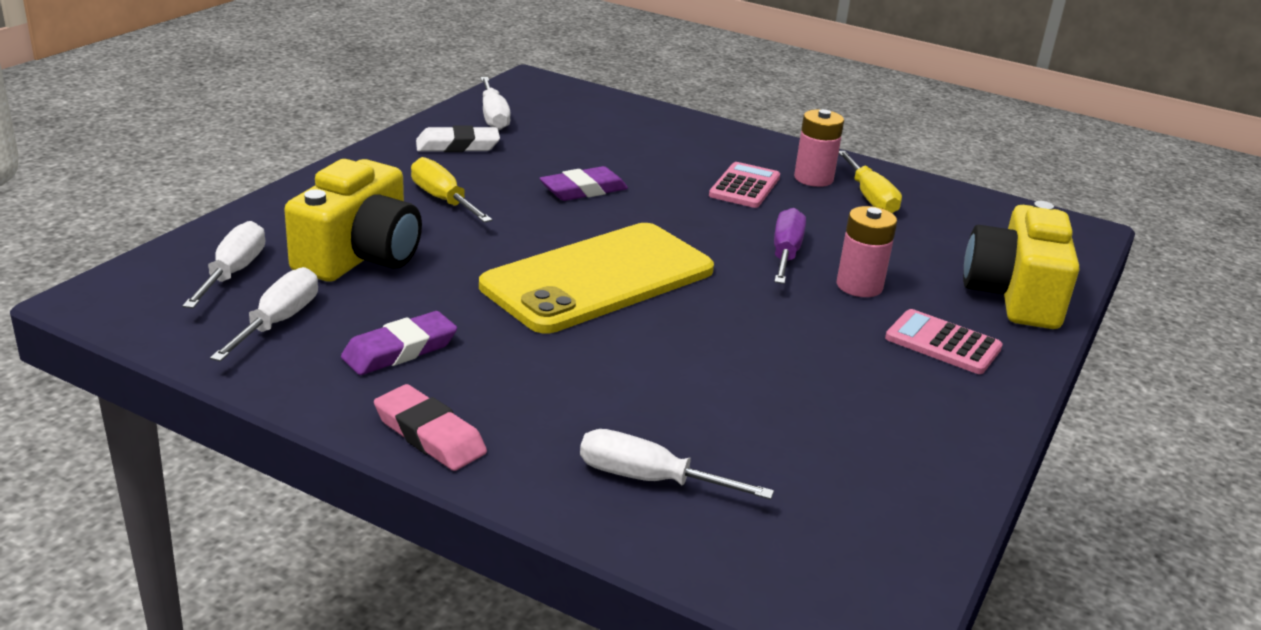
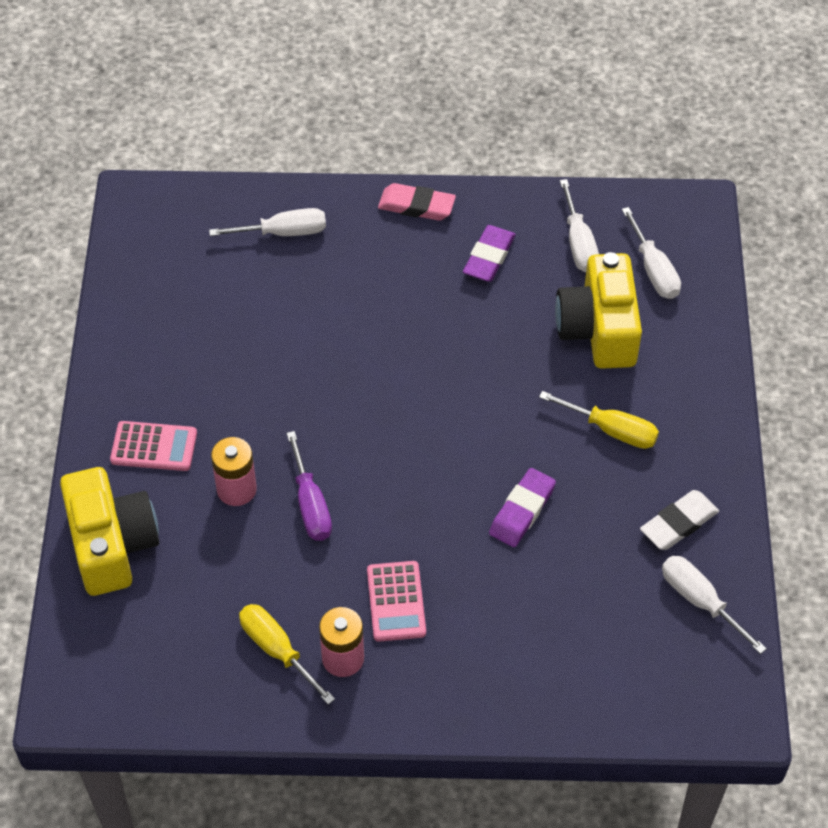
camera: 155 degrees right, 25 degrees up
yellow phone [479,223,714,333] -> none

